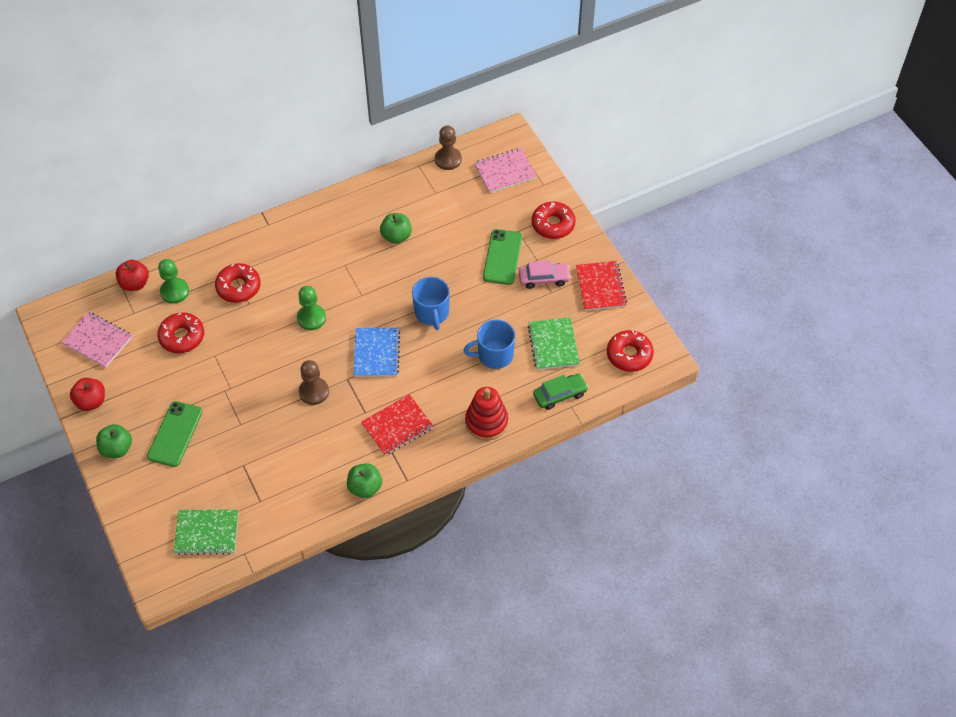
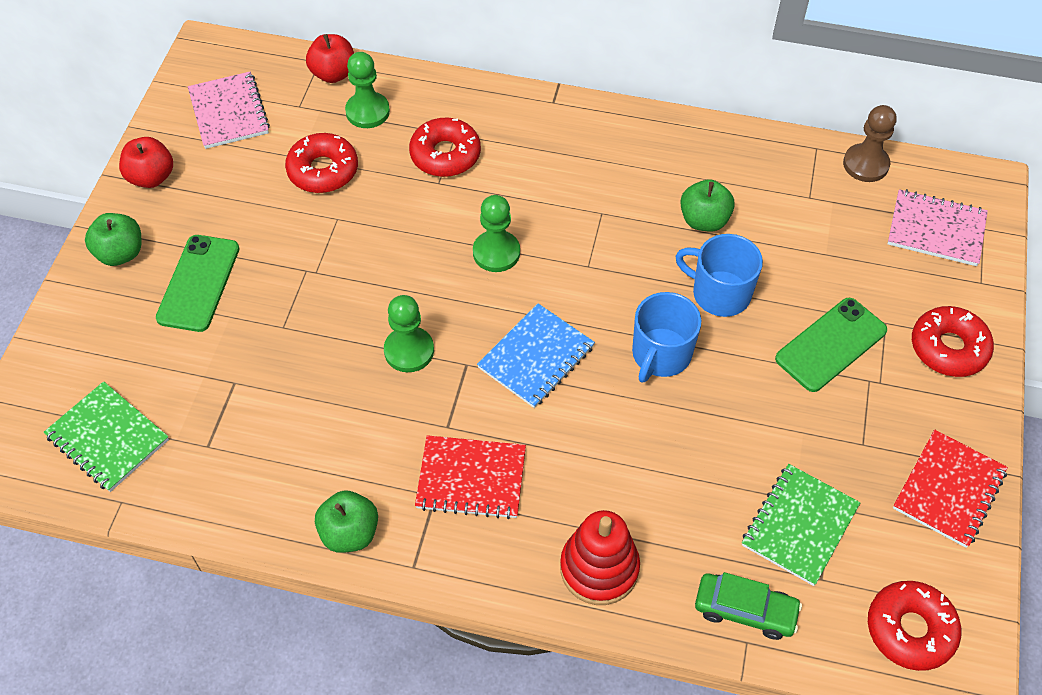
camera: 40 degrees right, 0 degrees up
green phone [147,401,202,467] -> green phone turned 45 degrees counterclockwise [156,235,239,332]
brown pawn [299,360,329,405] -> green pawn [384,295,434,372]
blue mug [463,320,515,369] -> blue mug moved to [675,234,763,317]
pink car [519,260,571,289] -> none

